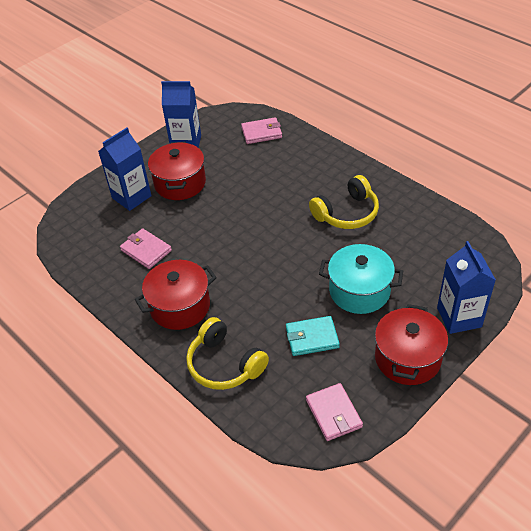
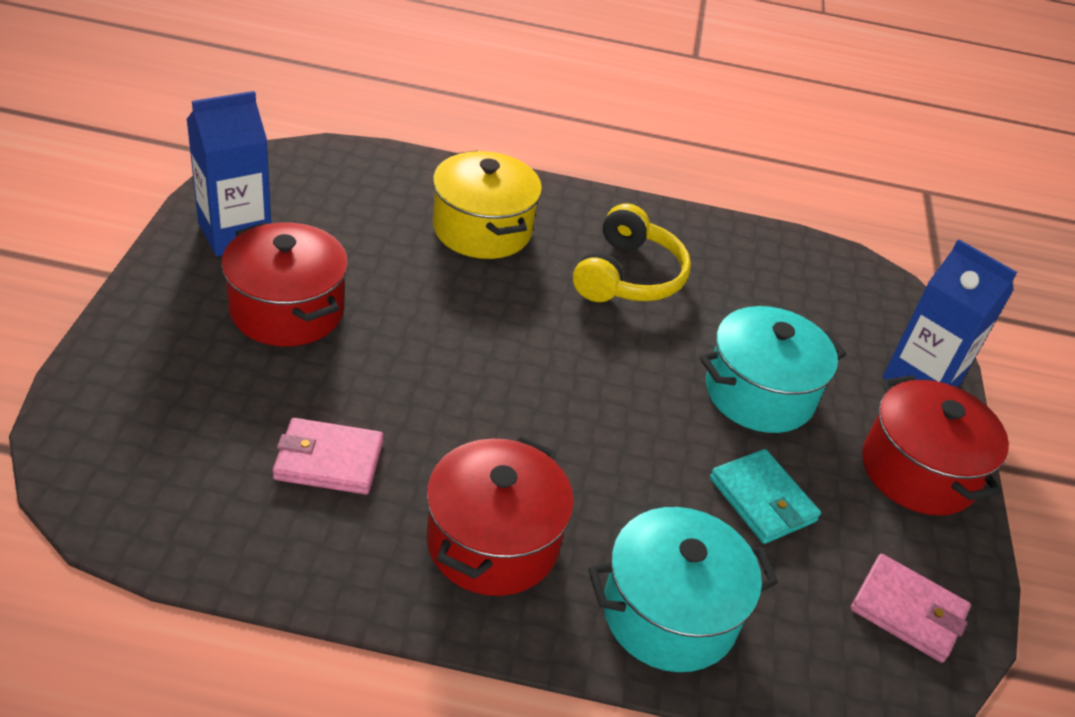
camera: 45 degrees left, 5 degrees down
blue carton [98,128,152,211] -> none
yellow headphones [186,317,269,390] -> turquoise pot [588,507,778,672]
pink wallet [241,117,282,144] -> none
turquoise wallet [286,316,340,356] -> turquoise wallet turned 75 degrees counterclockwise [710,449,821,544]
none -> yellow pot [433,151,542,259]

